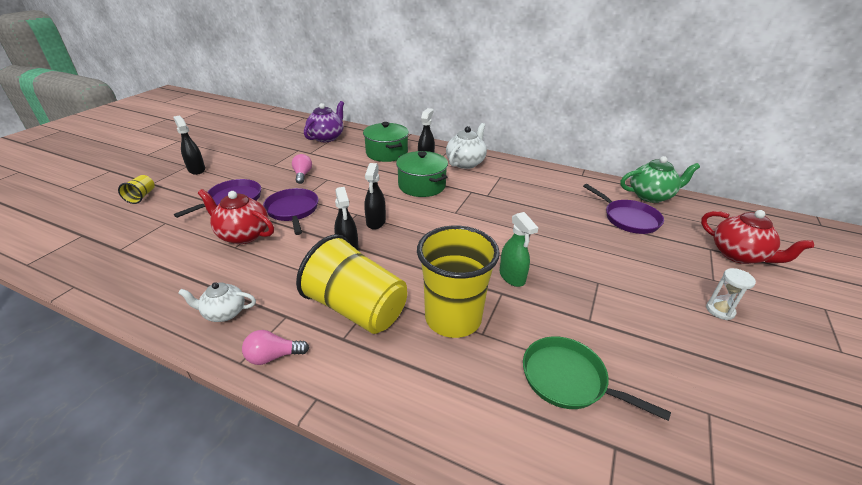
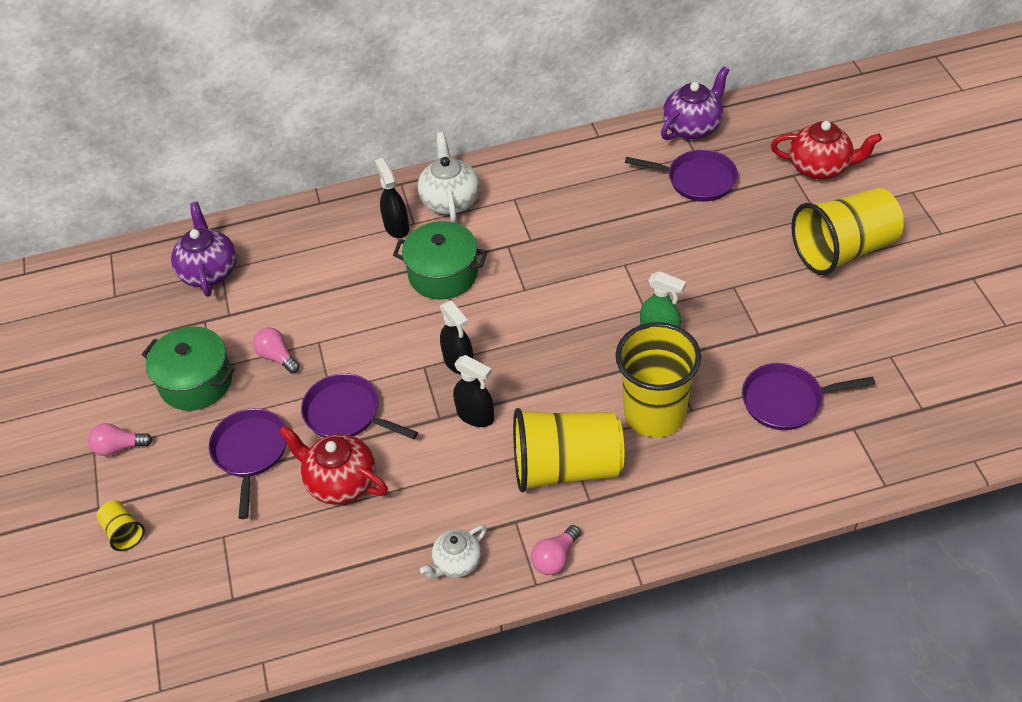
camera: 35 degrees left, 15 degrees up
black spray bottle [173,116,205,175] -> pink light bulb [88,423,152,456]
red teapot [198,189,274,244] -> red teapot turned 45 degrees clockwise [279,425,388,505]
green pot [363,122,409,162] -> green pot moved to [142,326,235,411]
green pan [523,337,671,421] -> purple pan [742,363,875,430]
green teapot [620,156,700,203] -> purple teapot [661,66,729,140]
white hourglass [706,268,756,320] -> yellow cup [791,188,904,275]

